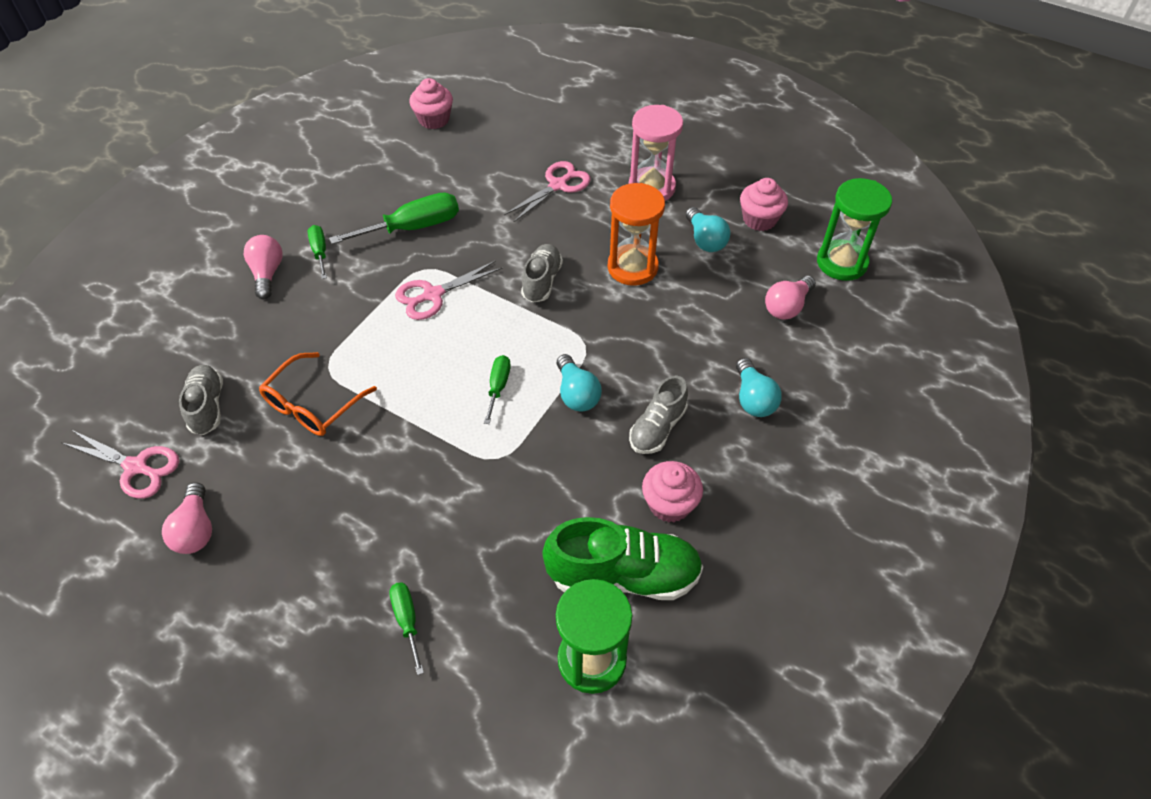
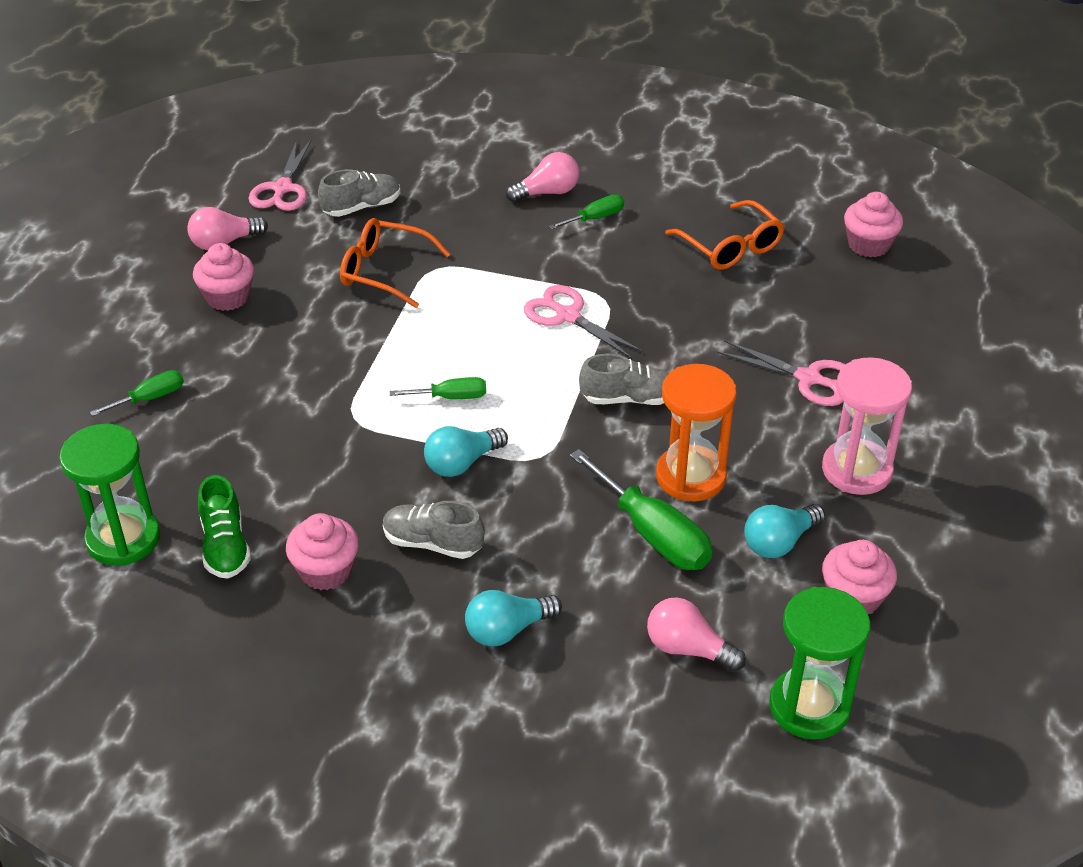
camera: 75 degrees right, 10 degrees down
green screwdriver [329,193,459,244] -> green screwdriver moved to [570,449,712,570]
green shoe [542,517,703,600] -> green shoe [198,475,251,579], size x0.61
none -> pink cupcake [193,243,254,311]
none -> orange glasses [665,200,785,270]

